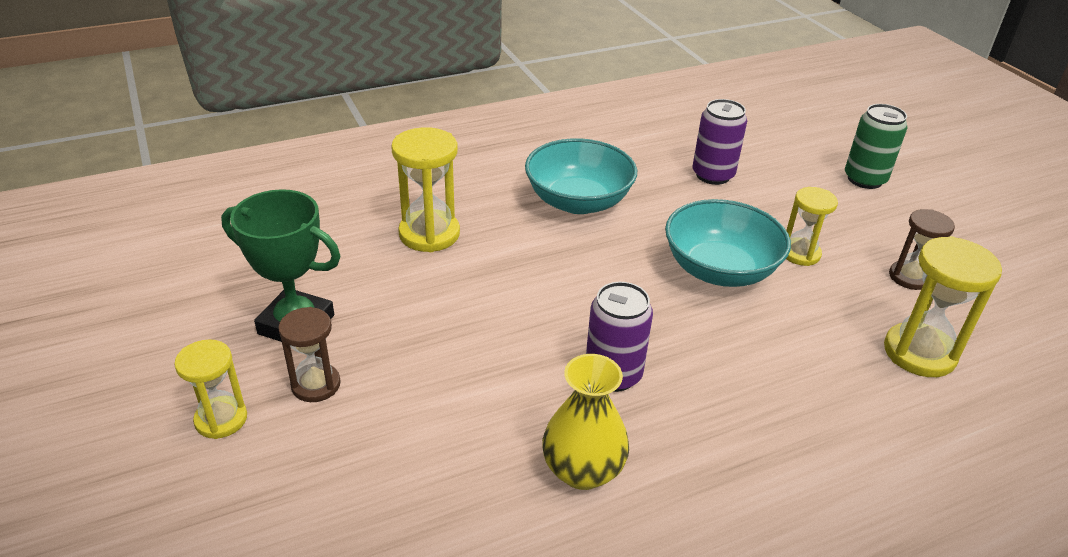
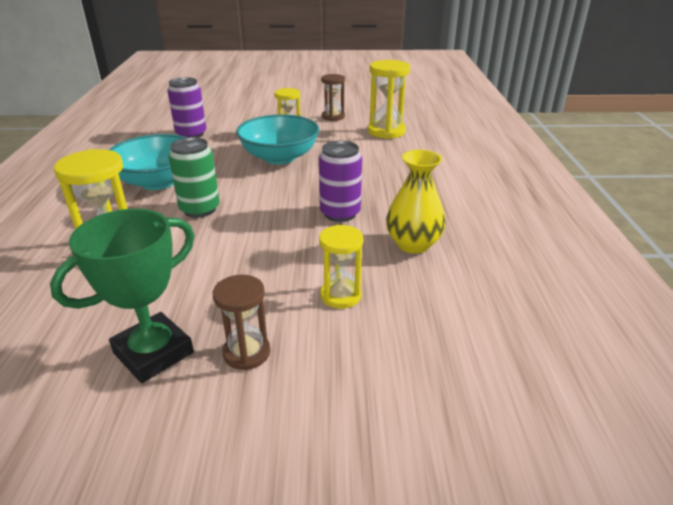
camera: 65 degrees left, 5 degrees down
yellow hourglass [174,339,247,439] -> yellow hourglass moved to [319,225,364,309]
green can [845,104,907,189] -> green can moved to [169,137,220,218]

